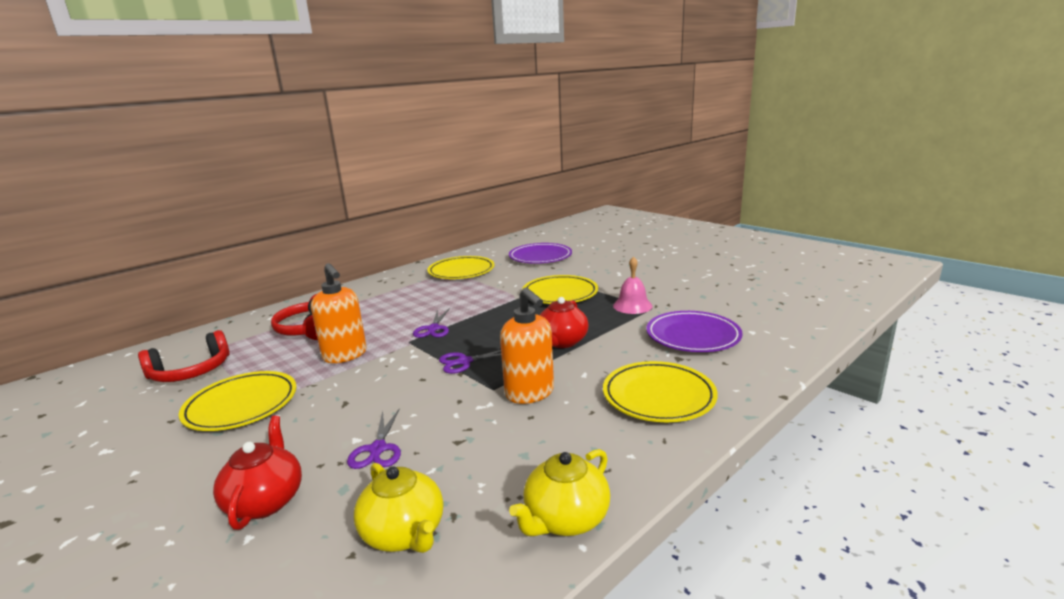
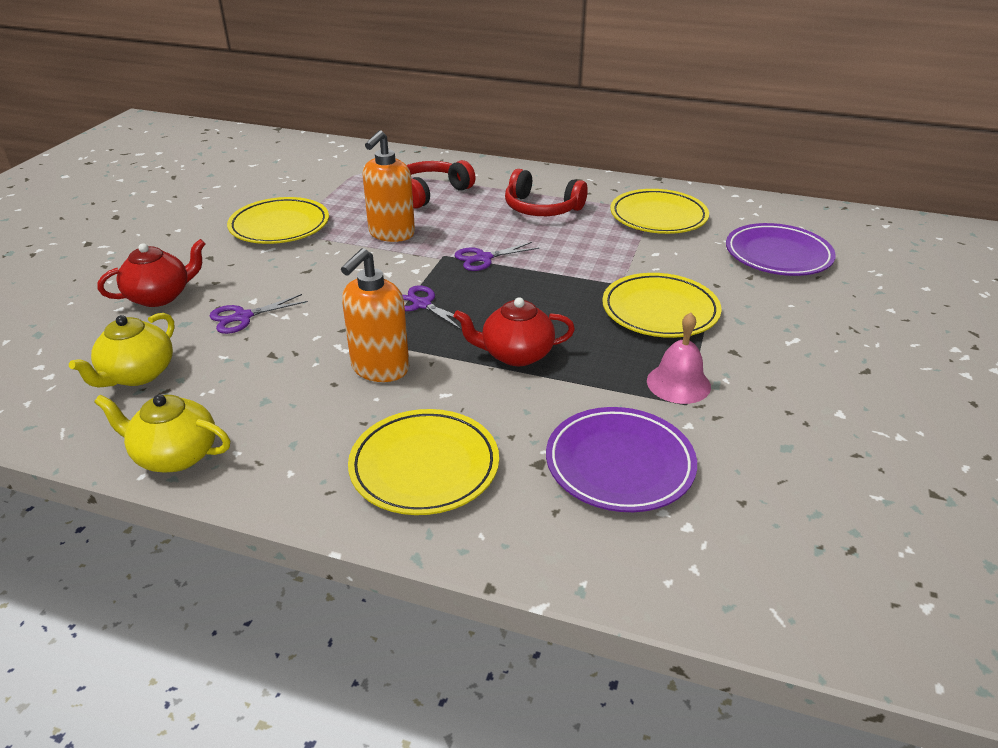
camera: 60 degrees right, 15 degrees up
red headphones [138,330,230,382] -> red headphones moved to [505,169,588,216]

